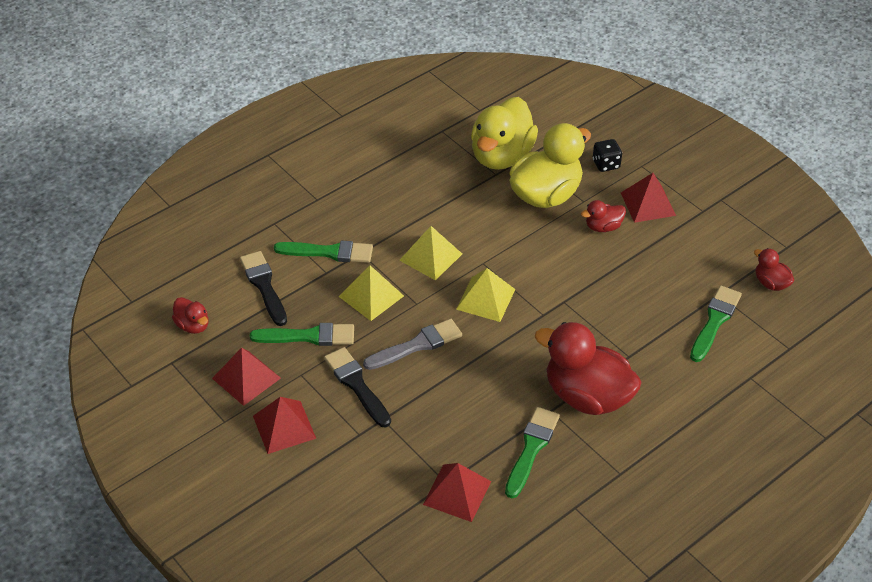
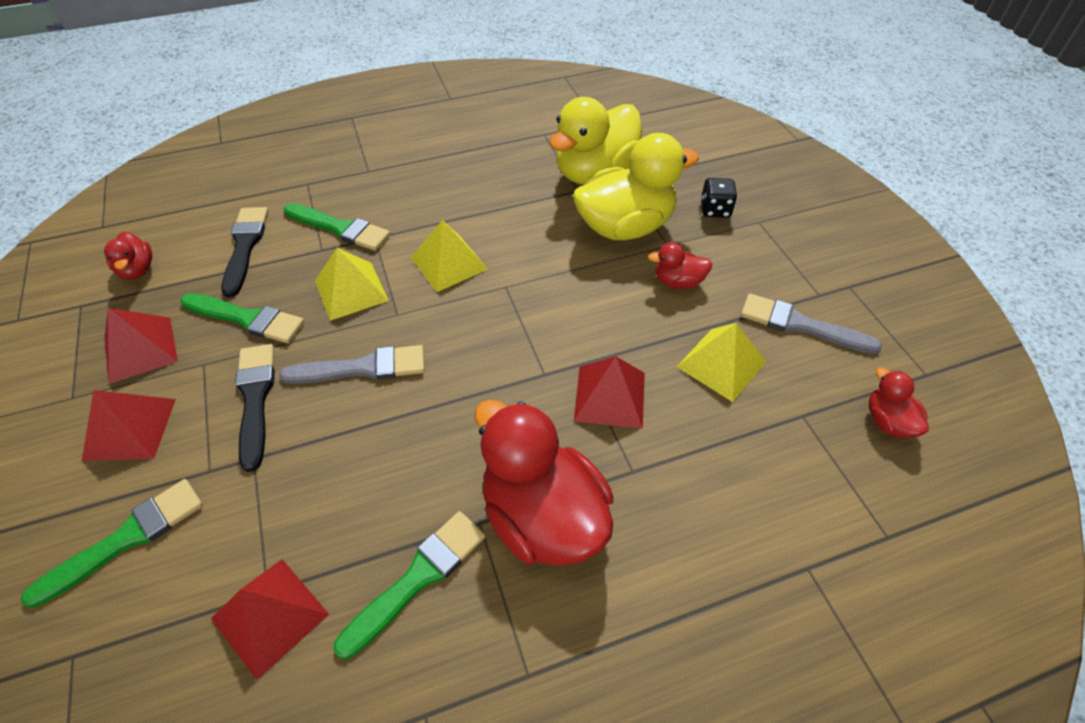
camera: 20 degrees right, 5 degrees up
yellow pyramid [456,268,515,322] -> yellow pyramid moved to [677,323,766,402]
red pyramid [621,173,676,223] -> red pyramid moved to [574,356,645,428]
green brush [690,286,742,362] -> green brush moved to [21,479,203,608]
none -> grey brush [741,294,882,354]

